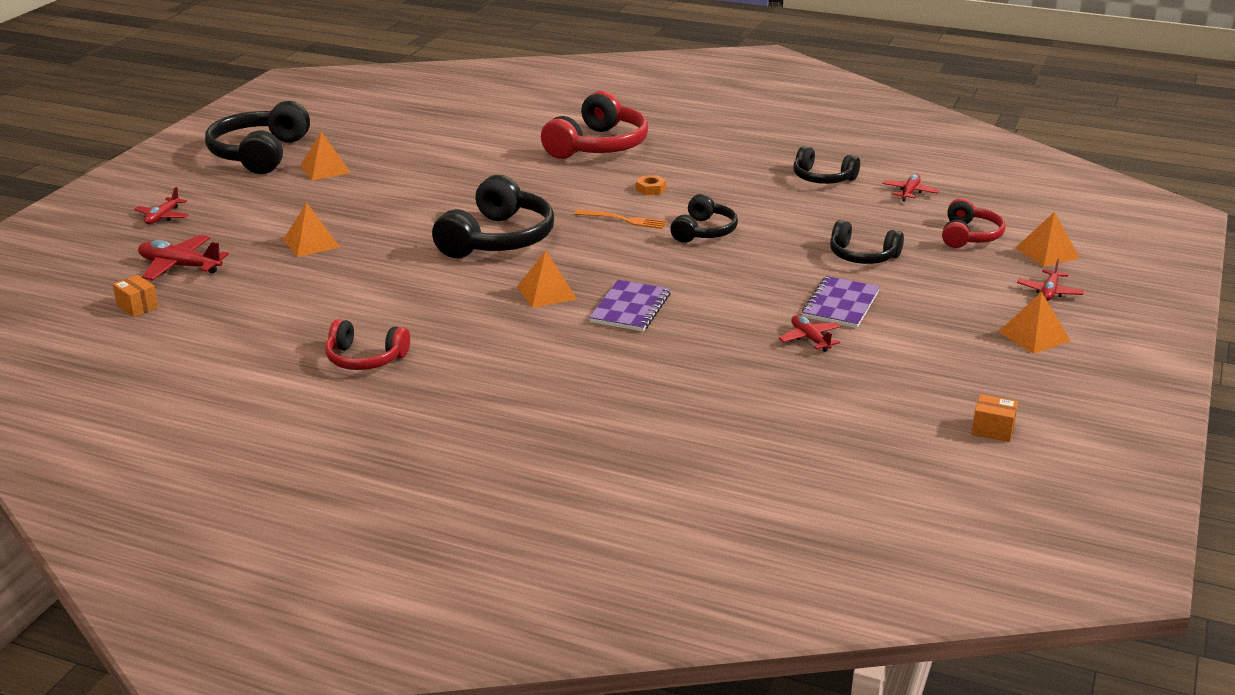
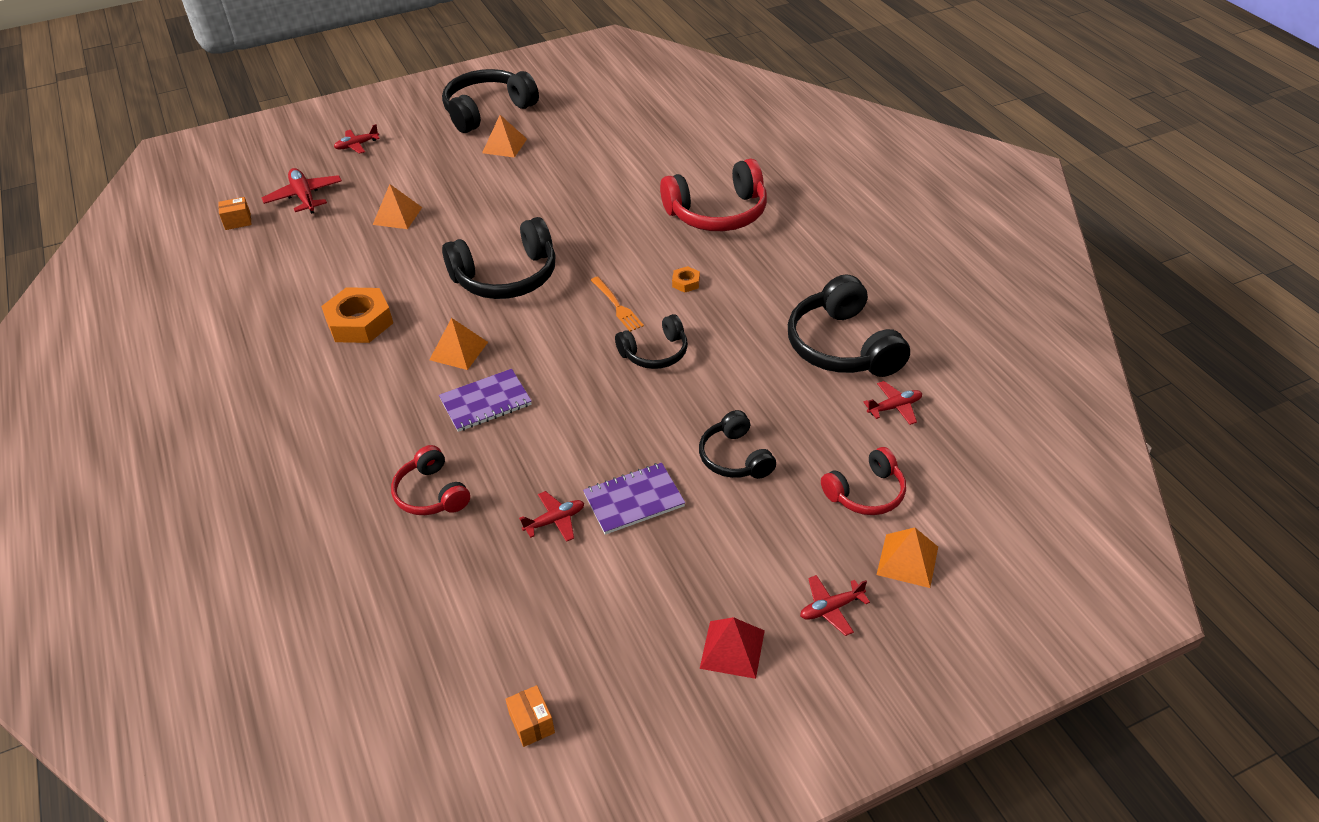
camera: 45 degrees right, 15 degrees up
orange box [113,275,158,317] -> orange box turned 75 degrees clockwise [218,197,252,230]
red headphones [325,319,410,370] -> red headphones moved to [391,445,470,515]
red plane [779,315,841,352] -> red plane turned 45 degrees clockwise [519,491,584,542]
black headphones [793,146,860,184] -> black headphones [788,274,910,377], size x1.71
orange pyramid [998,292,1071,354] -> red pyramid [700,617,765,679]
none -> orange nut [321,287,393,343]

